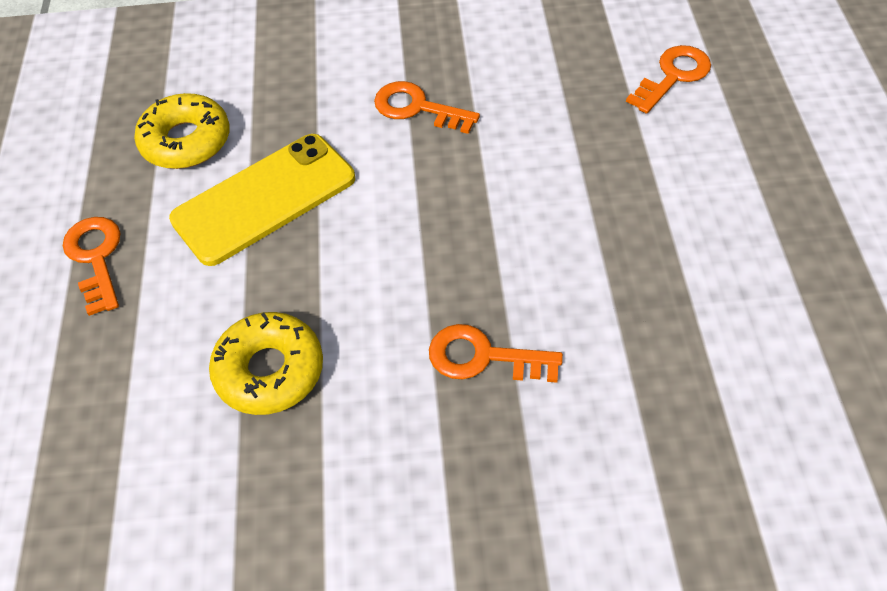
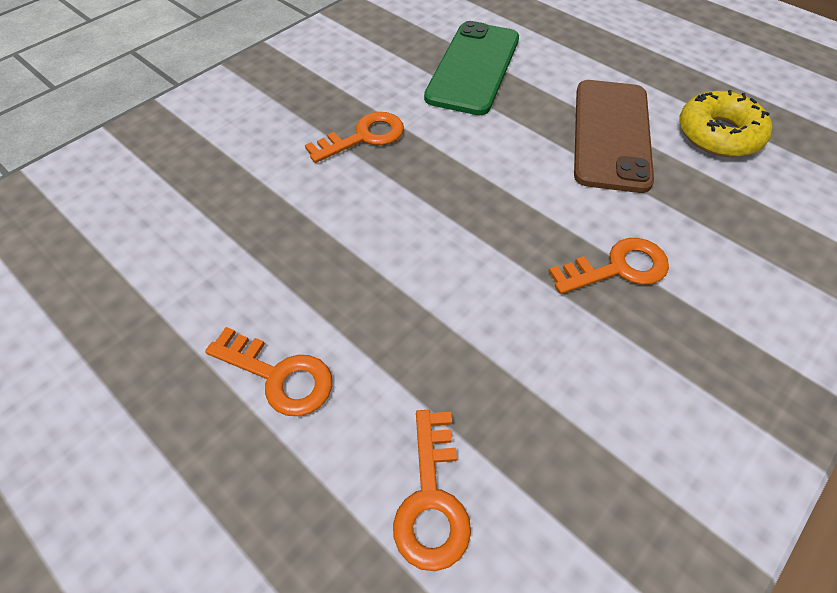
camera: 135 degrees right, 0 degrees up
orange key [63,217,121,316] -> orange key moved to [205,327,332,416]
yellow phone [169,134,355,266] -> brown phone [574,80,654,193]
yellow donut [209,312,323,415] -> green phone [424,21,519,115]

